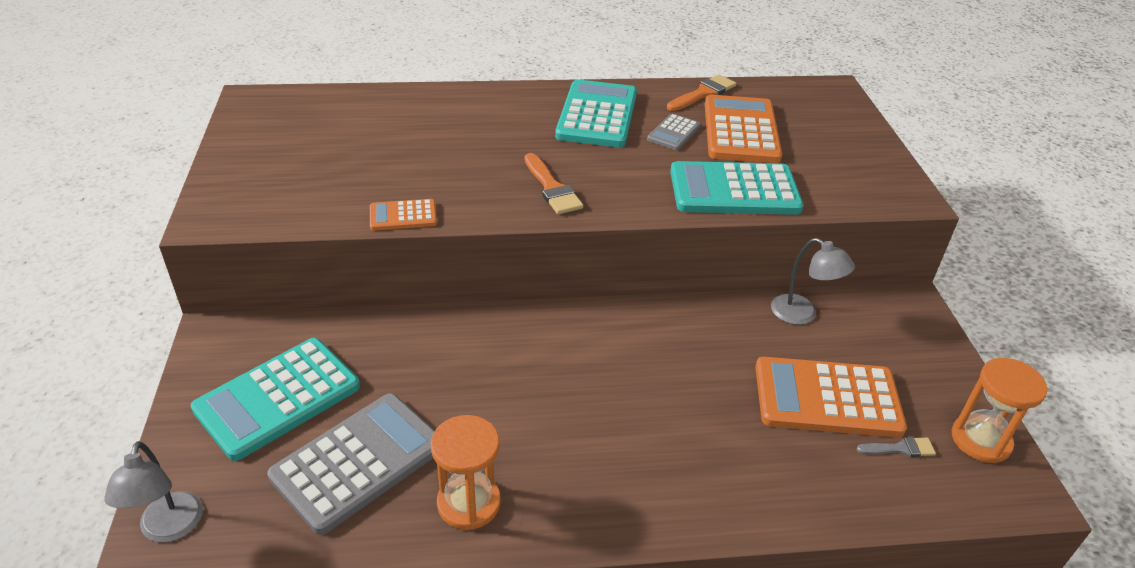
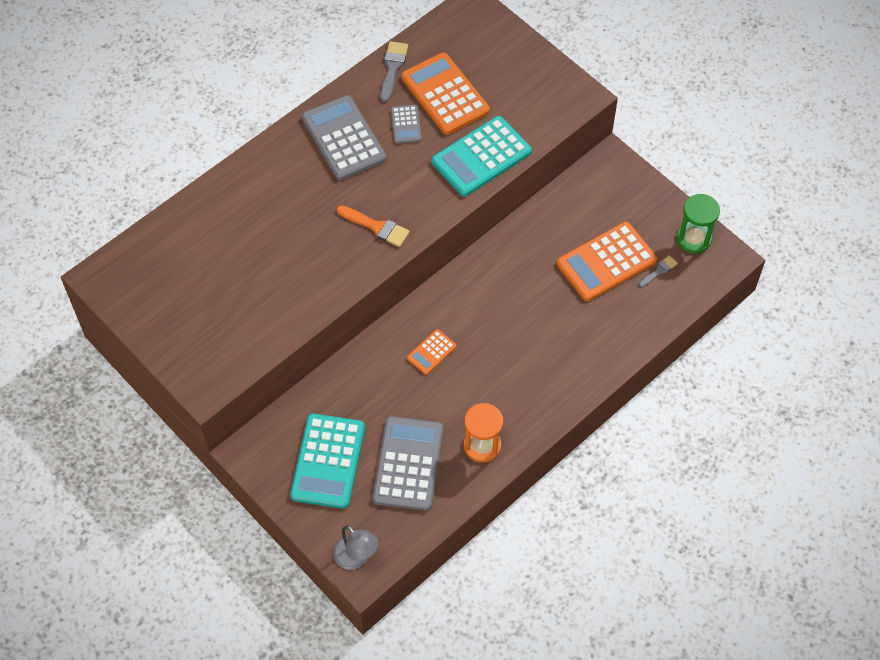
camera: 35 degrees left, 20 degrees up
orange calculator [370,199,437,230] -> orange calculator moved to [407,329,457,375]
turquoise calculator [555,79,637,148] -> grey calculator [302,95,386,180]
orange brush [667,75,736,111] -> grey brush [380,41,408,102]
grey lamp [771,238,855,325] -> none
orange hourglass [952,358,1048,463] -> green hourglass [677,194,720,253]

